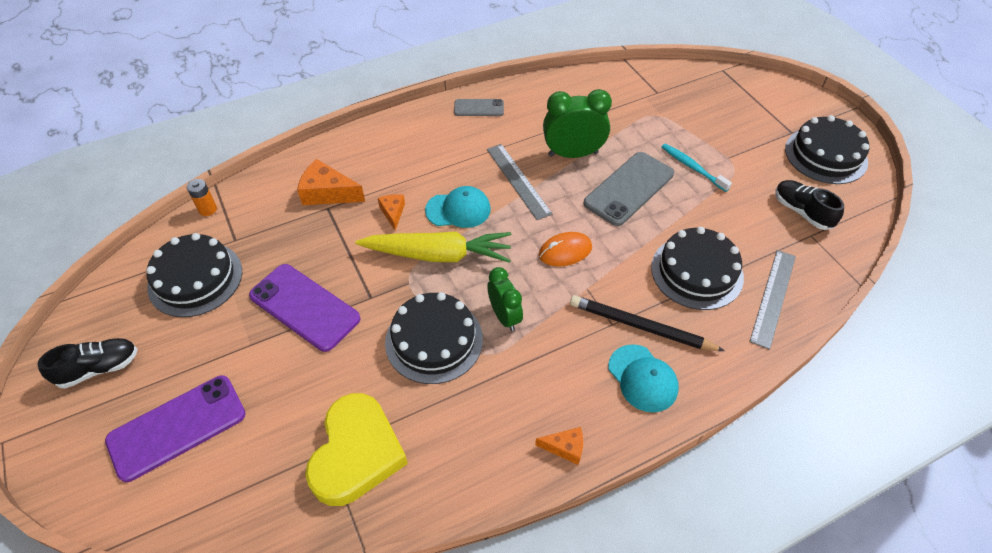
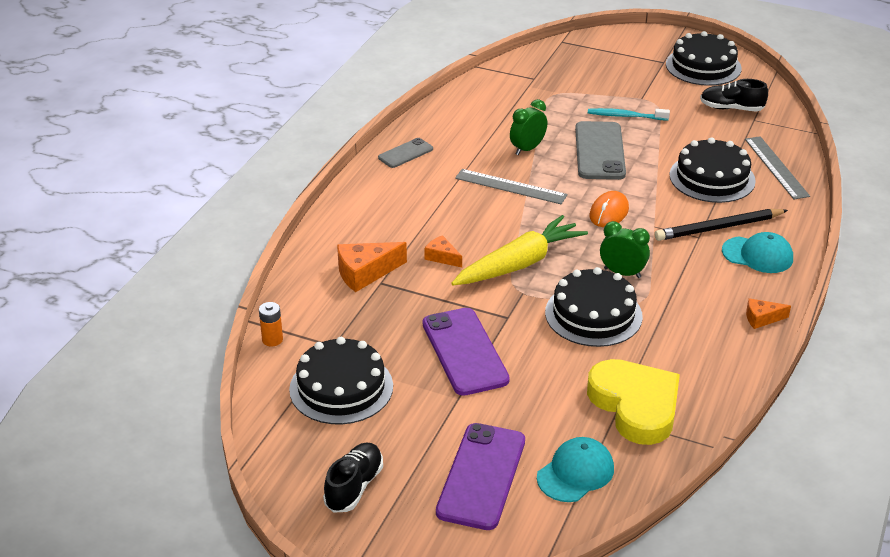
camera: 40 degrees left, 15 degrees down
purple phone [249,264,361,352] -> purple phone turned 75 degrees clockwise [423,308,510,396]
turquoise cap [425,186,491,228] -> turquoise cap moved to [537,437,614,502]
orange cheese [535,427,583,465] -> orange cheese turned 150 degrees counterclockwise [746,298,791,329]
green clock [543,89,612,158] -> green clock [510,99,547,155], size x0.65

